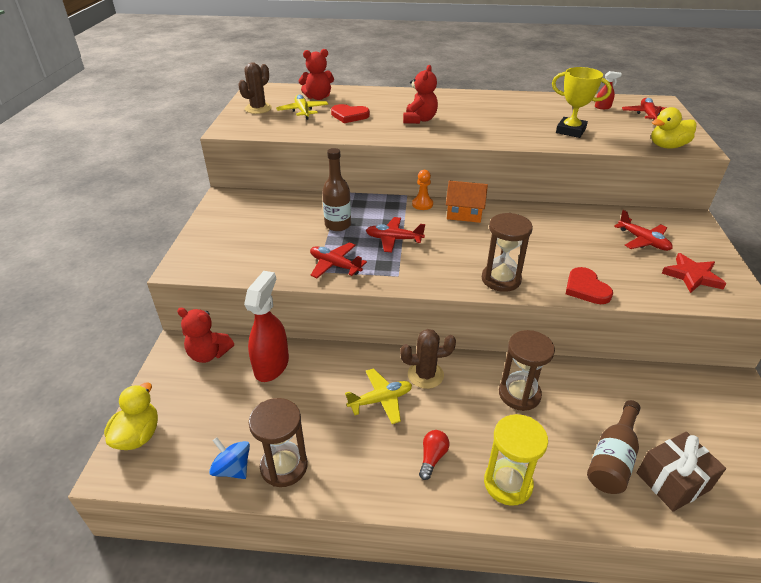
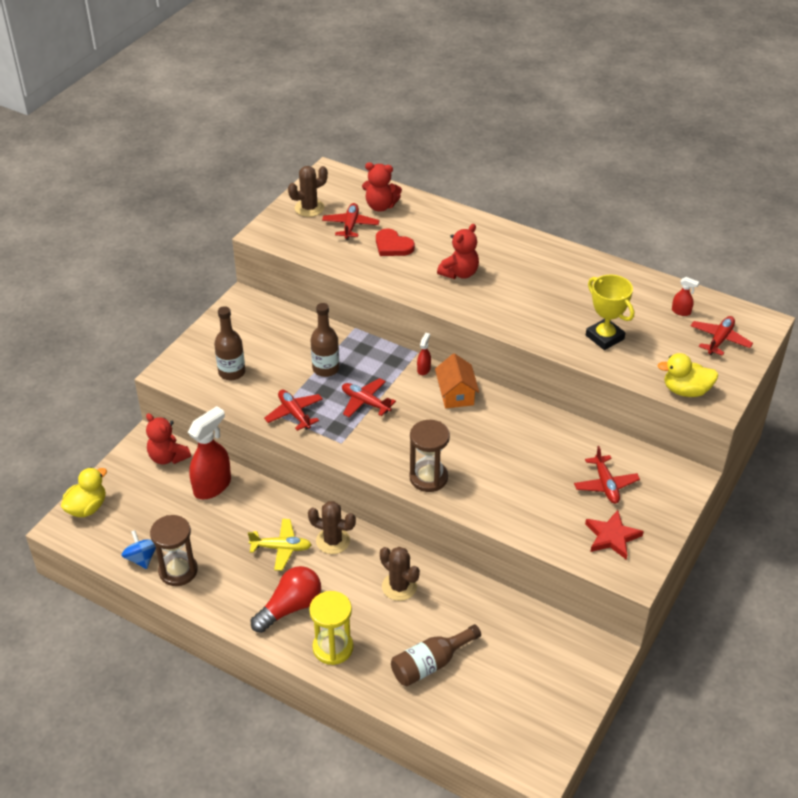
camera: 25 degrees right, 5 degrees up
yellow plane [276,94,328,120] -> red plane [322,203,380,240]
orange pawn [412,170,433,210] -> red spray bottle [417,333,431,375]
red light bulb [419,430,449,480] -> red light bulb [251,566,321,633], size x1.87
orange house [446,181,488,223] -> orange house turned 45 degrees clockwise [435,354,479,408]
brown hourglass [499,330,555,411] -> brown cactus [380,547,420,601]
red heart [566,267,613,304] -> none
brown gift [637,432,726,512] -> none
none -> brown bottle [214,306,245,380]

